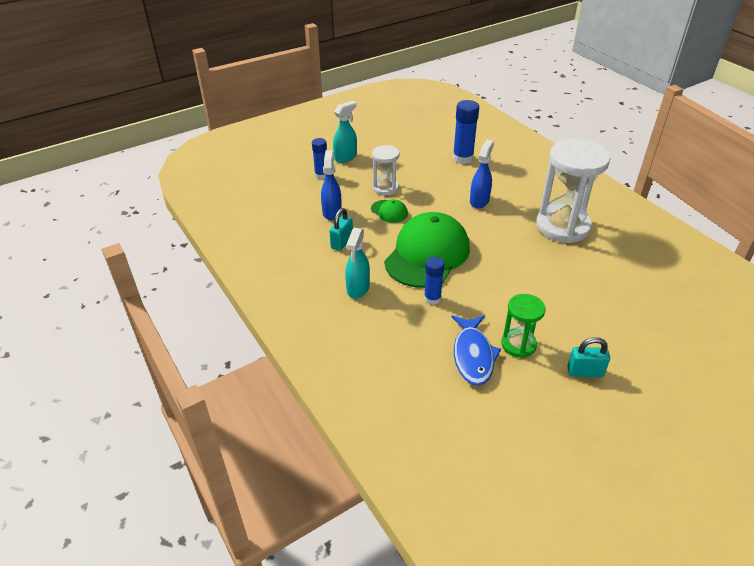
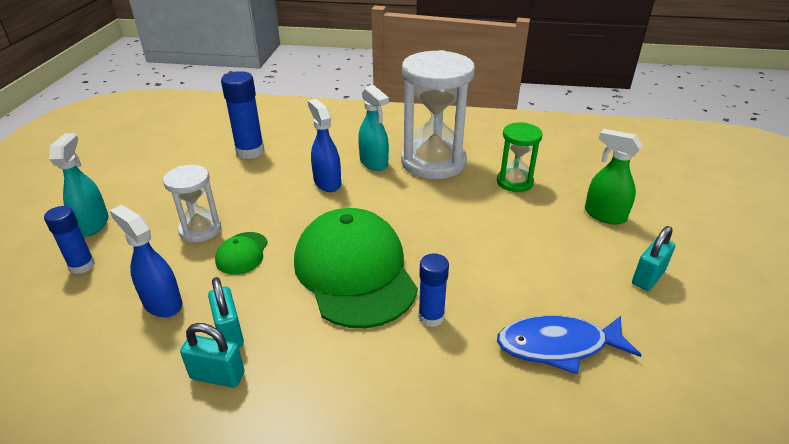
camera: 50 degrees left, 5 degrees down
turquoise spray bottle [345,228,370,299] -> turquoise spray bottle moved to [358,85,389,171]
green cap [371,199,408,223] -> green cap turned 105 degrees clockwise [215,232,268,275]
blue fish [452,316,501,386] -> blue fish turned 135 degrees clockwise [497,316,641,374]
green hourglass [501,294,546,358] -> green hourglass moved to [497,122,543,192]
none -> turquoise padlock [180,323,245,388]
none -> green spray bottle [585,129,643,225]

